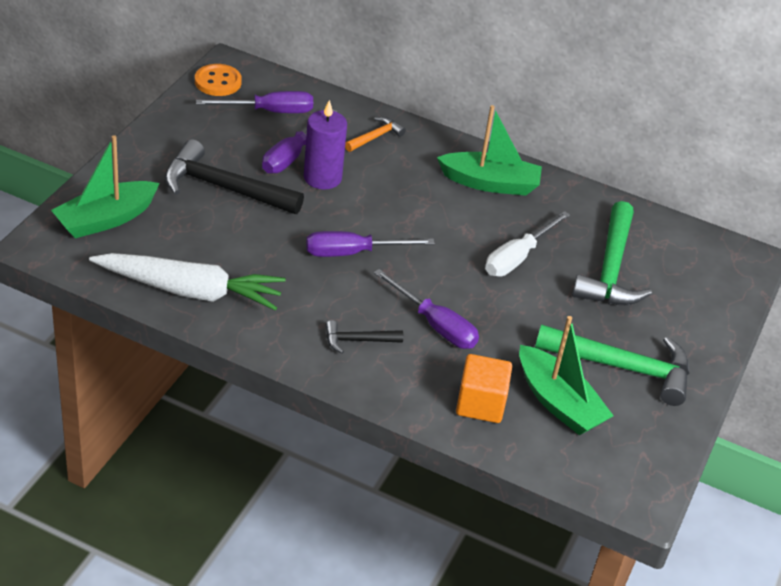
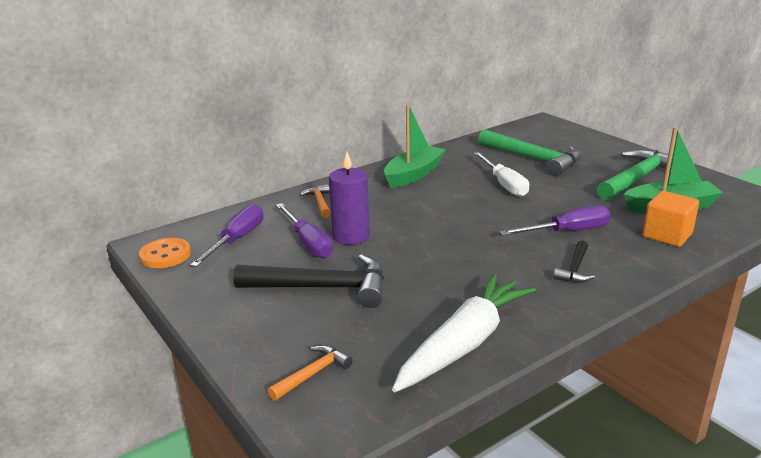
camera: 55 degrees left, 15 degrees down
green boat [51,135,160,238] -> orange hammer [267,345,353,401]
black hammer [165,139,304,214] -> black hammer turned 135 degrees counterclockwise [233,254,385,308]
purple screwdriver [306,231,435,257] -> none

